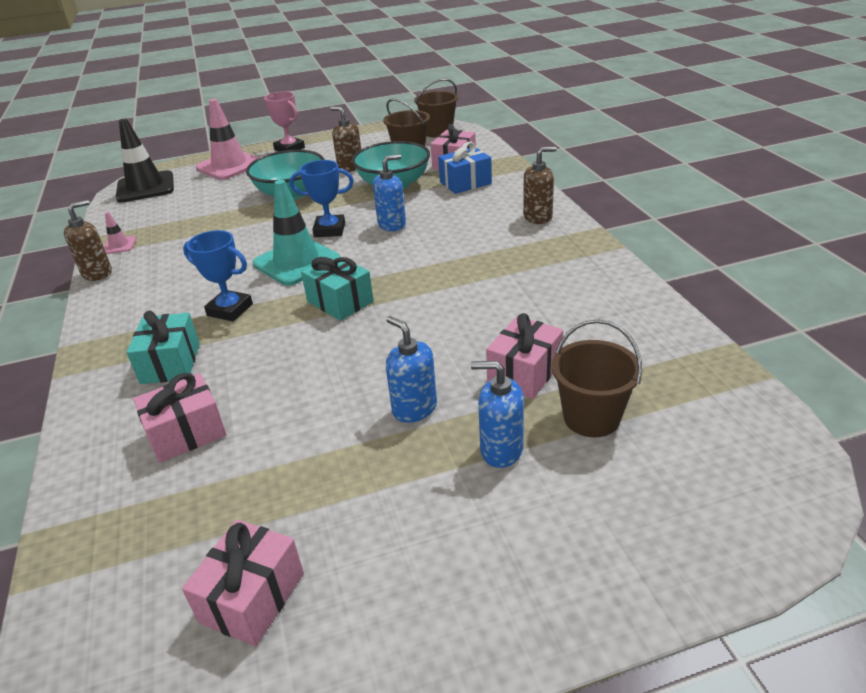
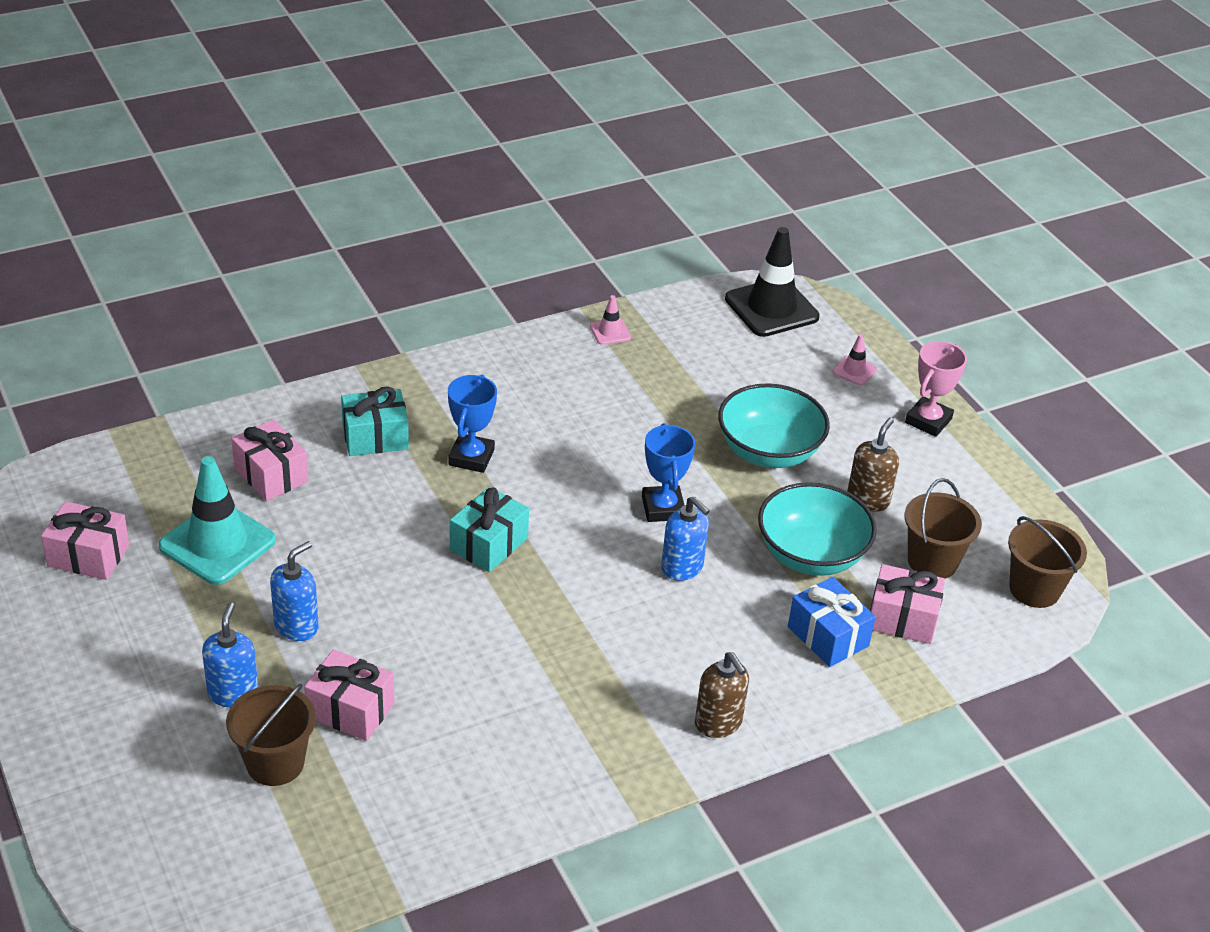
camera: 75 degrees right, 5 degrees up
brown soap dispenser [64,200,112,281] -> none
pink traffic cone [196,99,259,180] -> pink traffic cone [833,334,877,386], size x0.46
turquoise traffic cone [253,180,340,286] -> turquoise traffic cone moved to [158,456,276,585]

